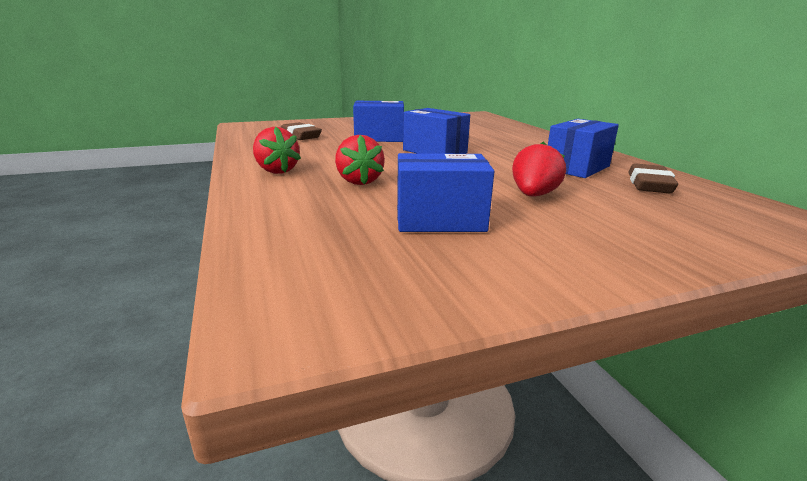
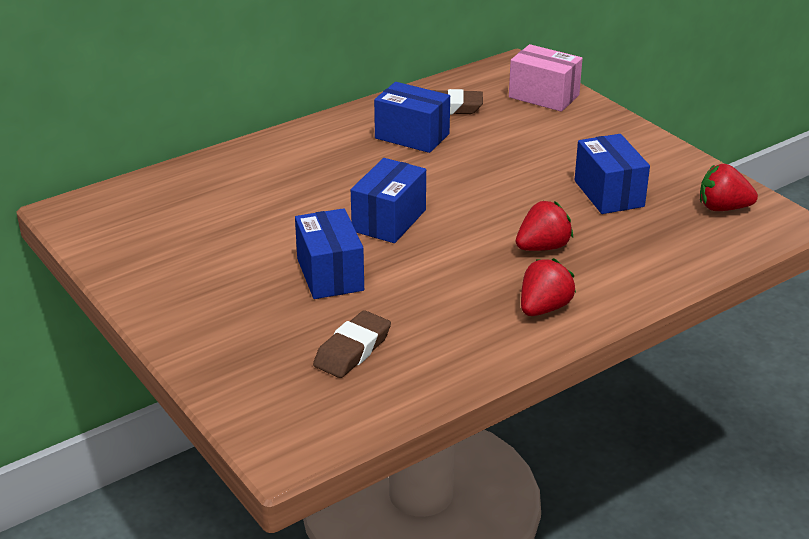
camera: 105 degrees left, 10 degrees up
red strawberry [512,141,566,196] -> red strawberry moved to [700,164,758,211]
none -> pink box [509,44,583,112]

